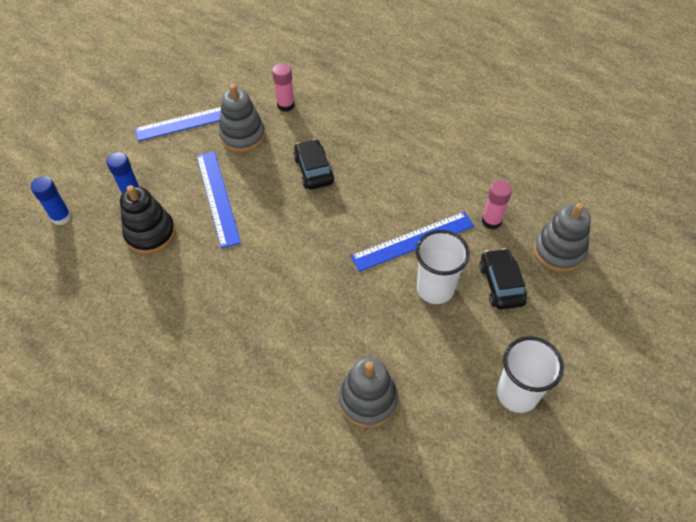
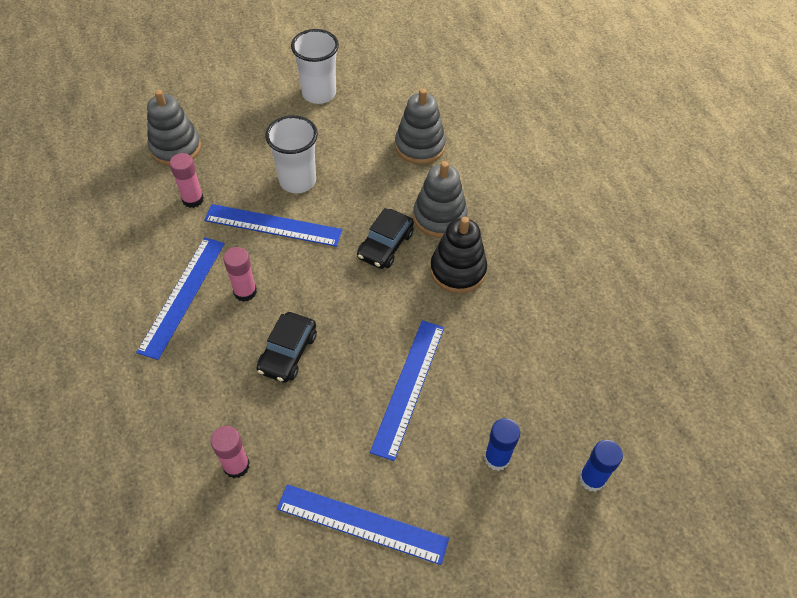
camera: 145 degrees left, 0 degrees up
black stacking toy [120,185,176,254] -> black stacking toy moved to [430,217,487,293]
grey stacking toy [219,84,265,153] -> grey stacking toy moved to [413,161,467,238]
black car [479,248,527,310] -> black car moved to [357,208,414,269]
none -> blue ruler [136,237,225,360]
none -> pink glue stick [223,247,257,302]

